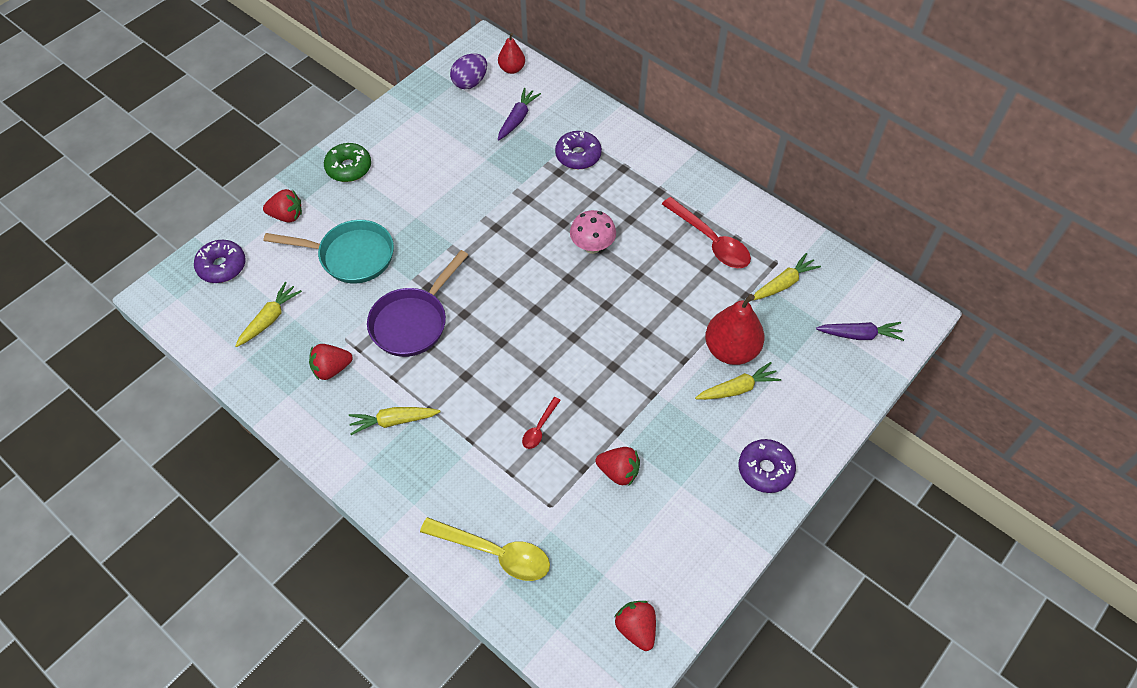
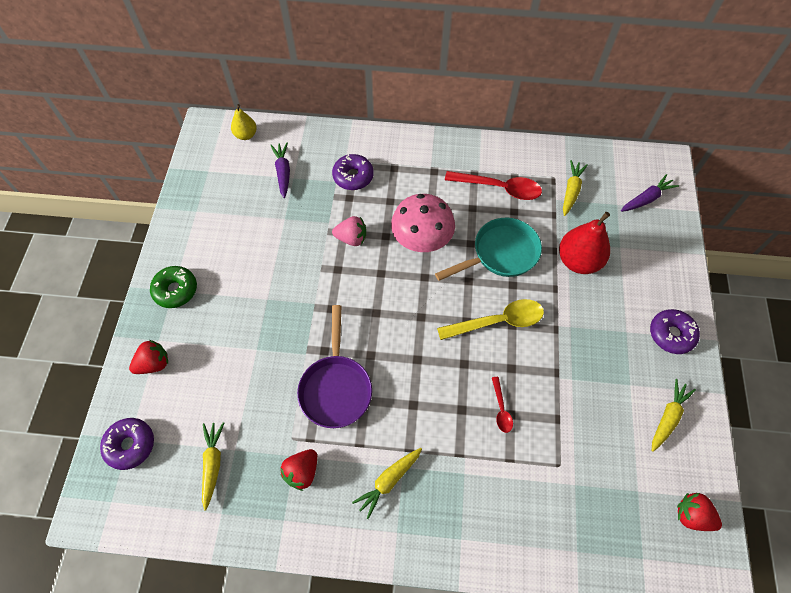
camera: 35 degrees left, 5 degrees up
turquoise pan [264,220,394,284] -> turquoise pan moved to [435,218,542,281]
yellow spoon [420,517,550,581] -> yellow spoon moved to [437,299,544,340]
purple egg [450,53,487,89] -> none
red pear [498,33,525,74] -> yellow pear [231,104,257,140]
pink mushroom [570,210,616,254] -> pink mushroom [391,194,455,252], size x1.52
red strawberry [595,447,640,485] -> none
yellow carrot [695,362,781,400] -> yellow carrot moved to [652,379,696,452]
none -> pink strawberry [332,216,366,246]

